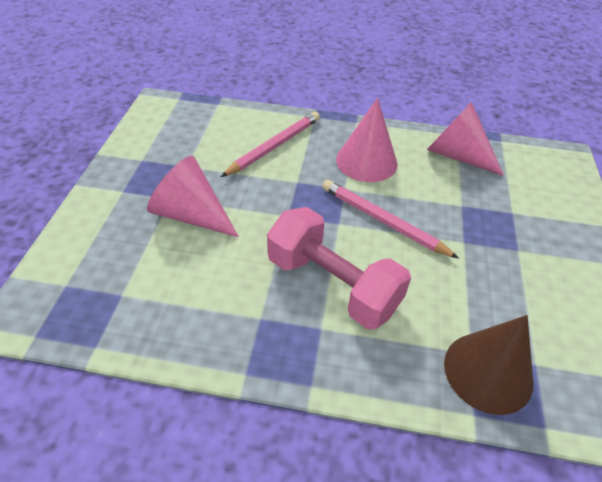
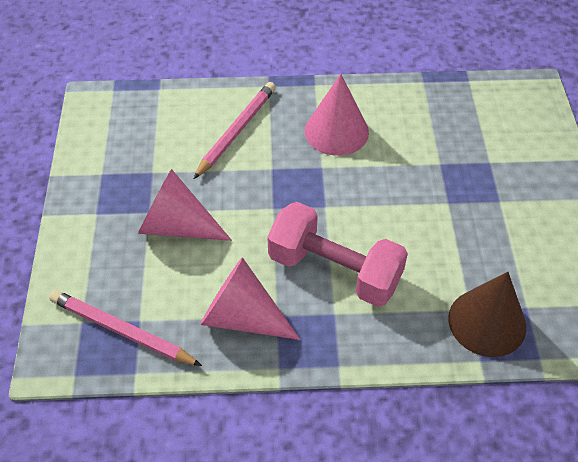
camera: 10 degrees left, 5 degrees up
pink pencil [322,180,459,259] -> pink pencil moved to [49,290,202,366]
pink cone [427,102,504,176] -> pink cone moved to [200,257,301,340]

